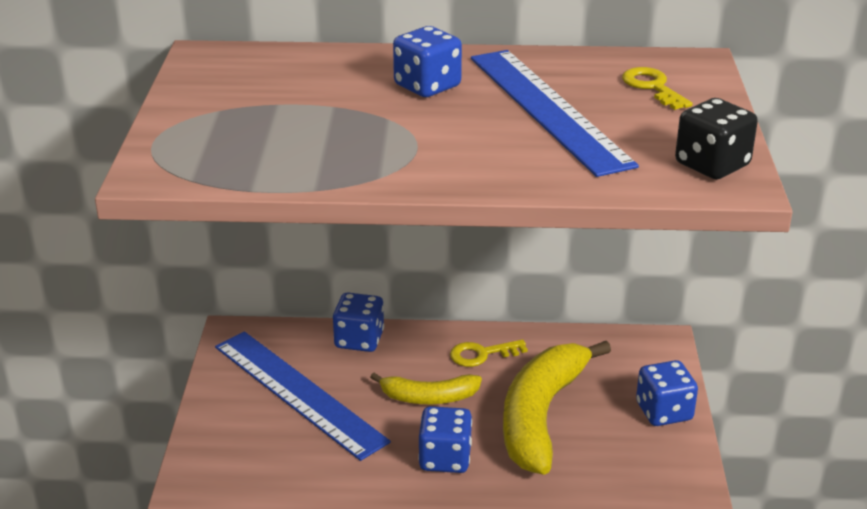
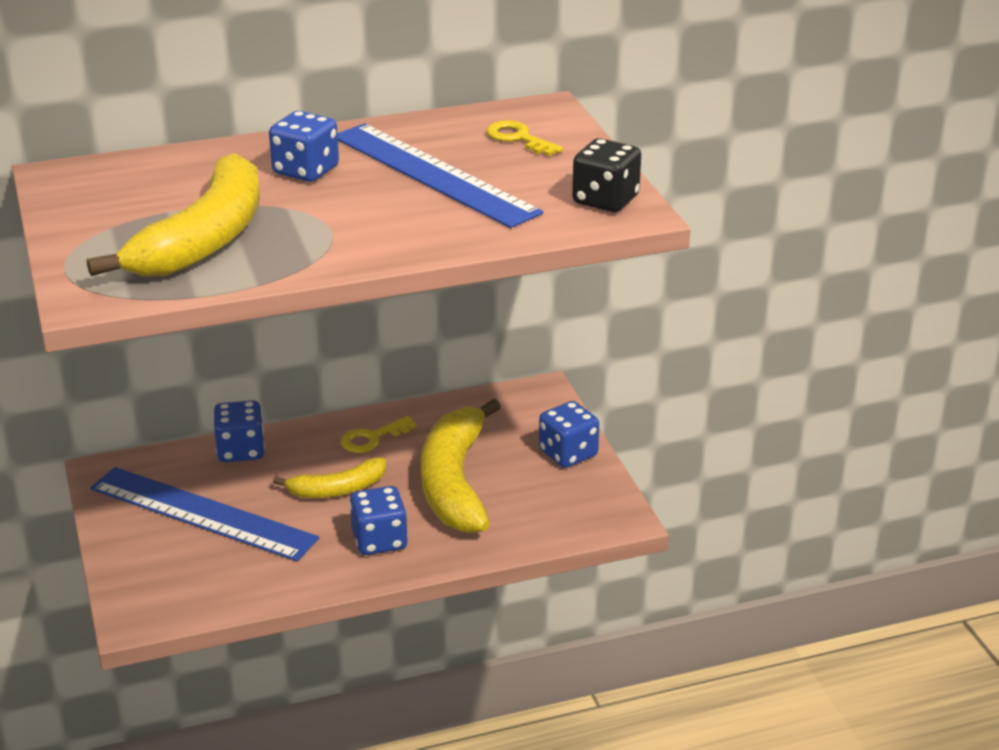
camera: 20 degrees left, 0 degrees up
none -> yellow banana [87,153,260,277]

